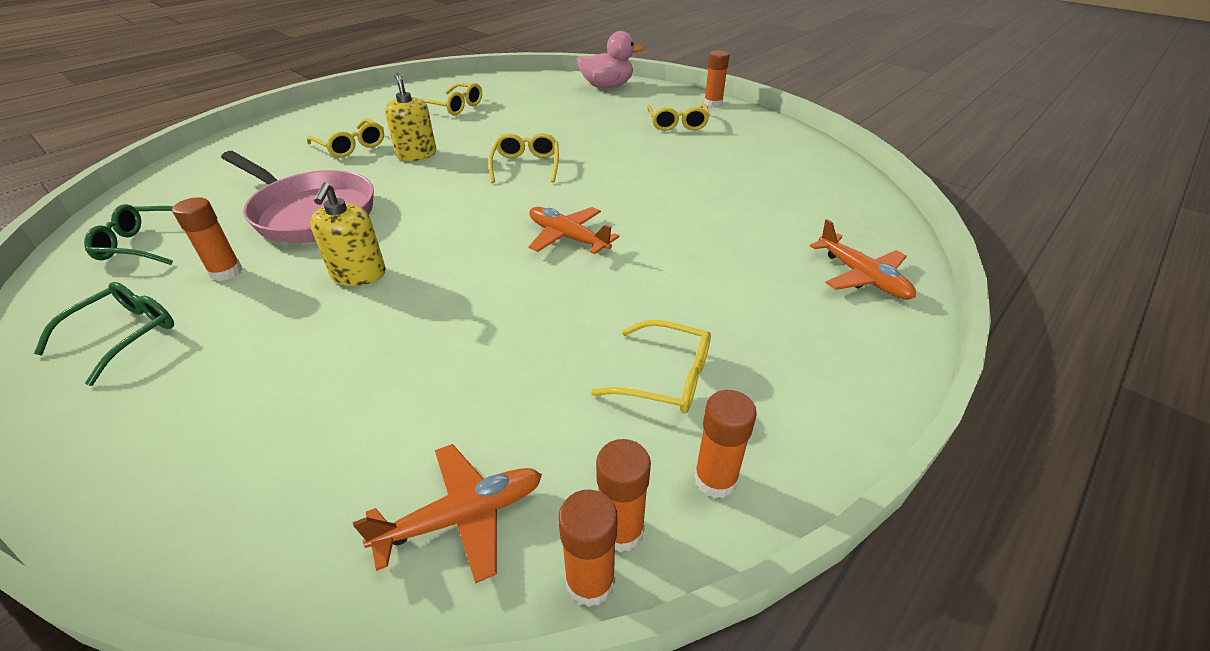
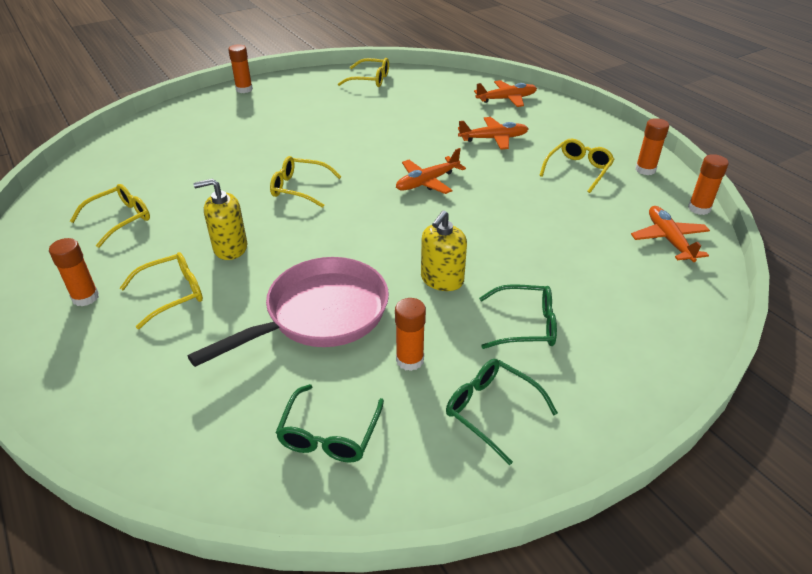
camera: 75 degrees left, 0 degrees up
yellow soap dispenser [310,182,386,286] -> yellow soap dispenser turned 105 degrees clockwise [421,210,467,291]
pink duck [577,31,644,88] -> none
orange glue stick [596,439,651,553] -> orange glue stick moved to [49,238,99,306]
yellow glasses [647,104,710,131] -> yellow glasses moved to [338,58,389,87]
none -> orange plane [458,117,528,150]
none -> green glasses [479,284,557,349]

